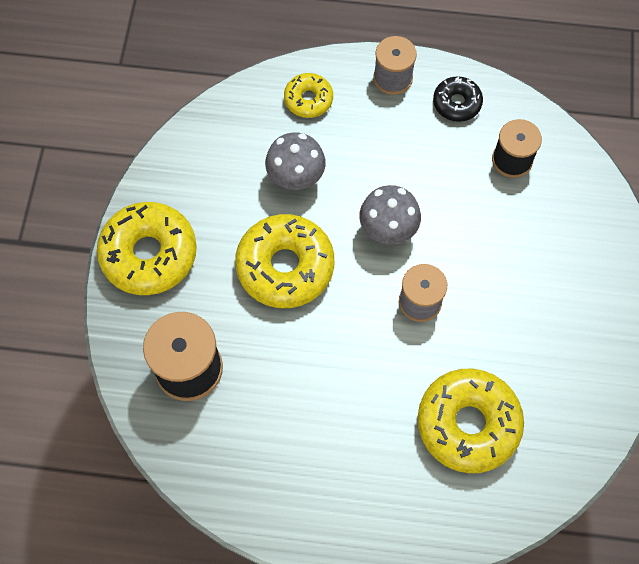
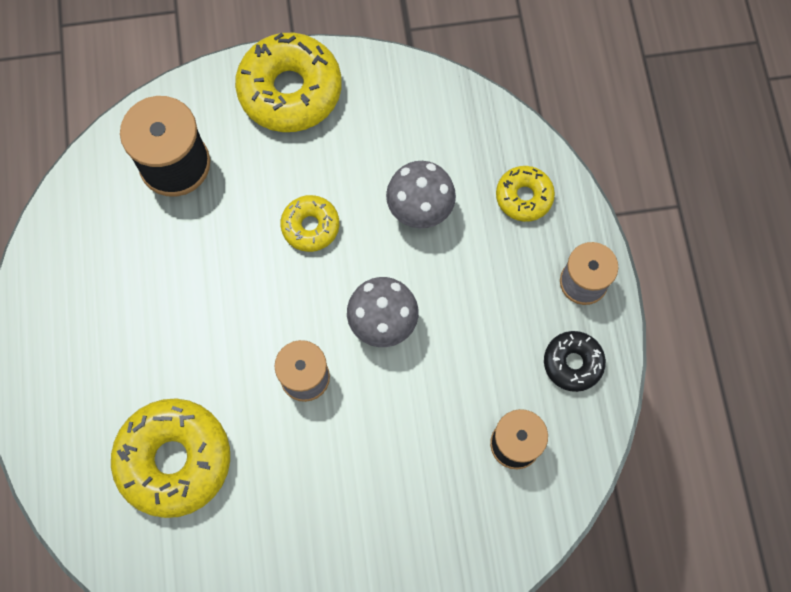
camera: 75 degrees right, 5 degrees up
yellow donut [235,214,334,308] -> yellow donut [280,195,339,252], size x0.54

